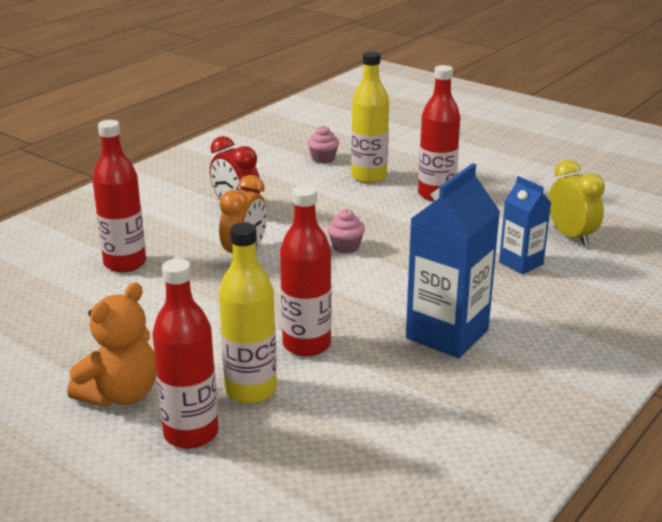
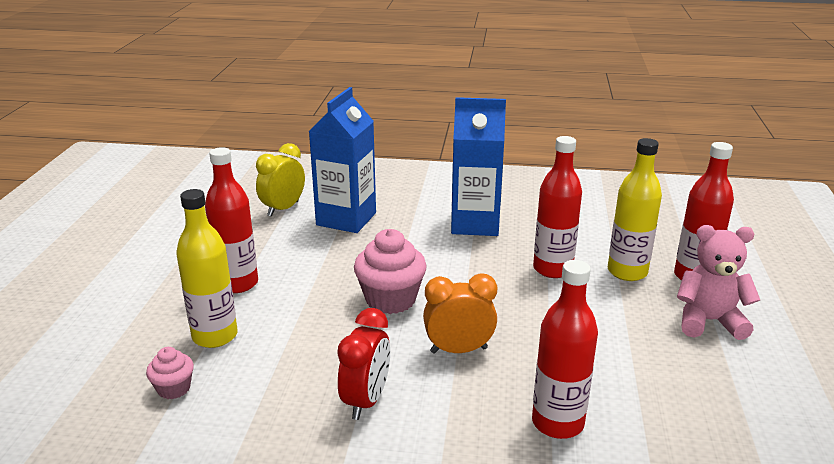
camera: 120 degrees left, 0 degrees up
orange teddy bear [67,282,156,407] -> pink teddy bear [677,225,760,340]
pink cupcake [327,209,365,253] -> pink cupcake [354,229,427,314], size x1.85
blue carton [499,176,551,274] -> blue carton [309,87,376,233], size x1.73

